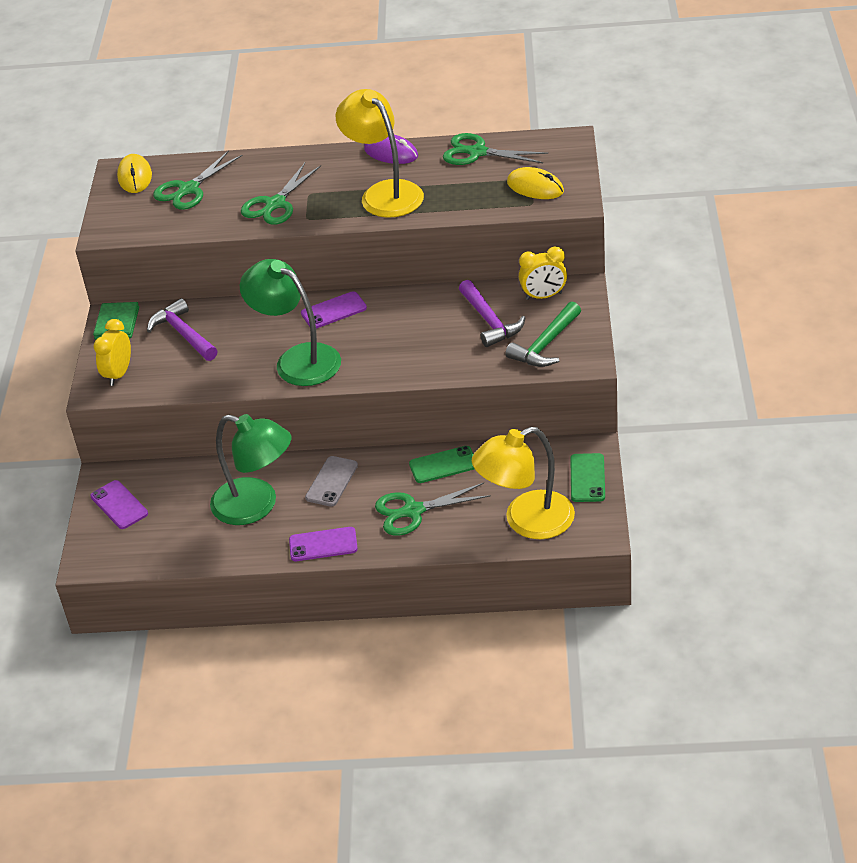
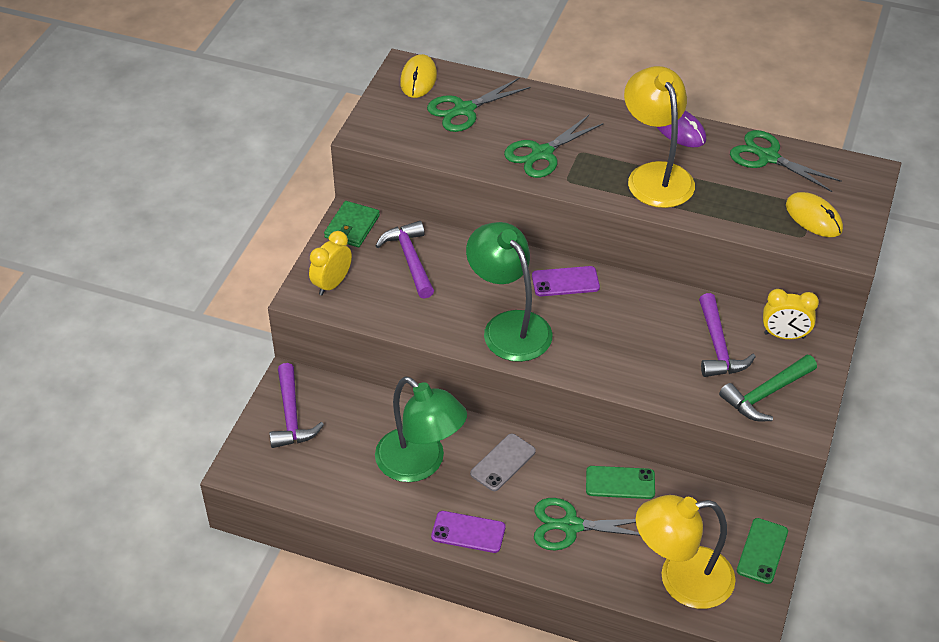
camera: 15 degrees right, 5 degrees up
purple phone [91,480,148,529] -> purple hammer [269,363,324,448]

